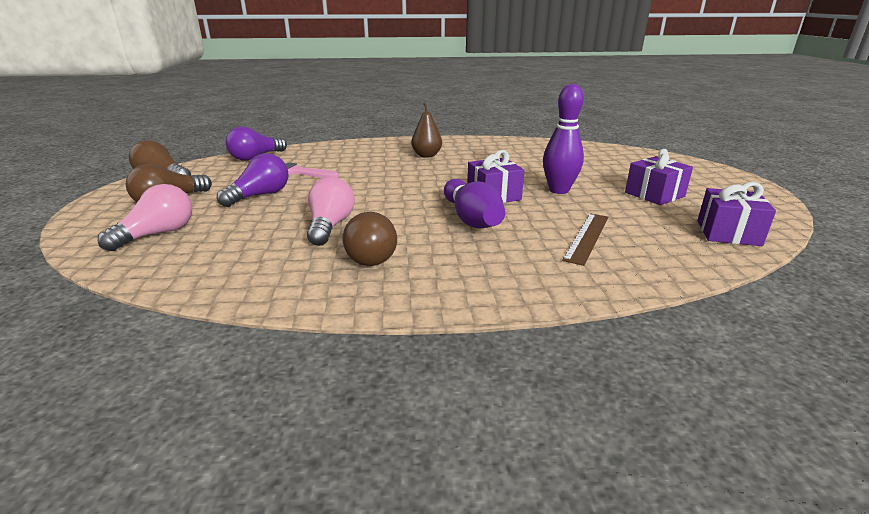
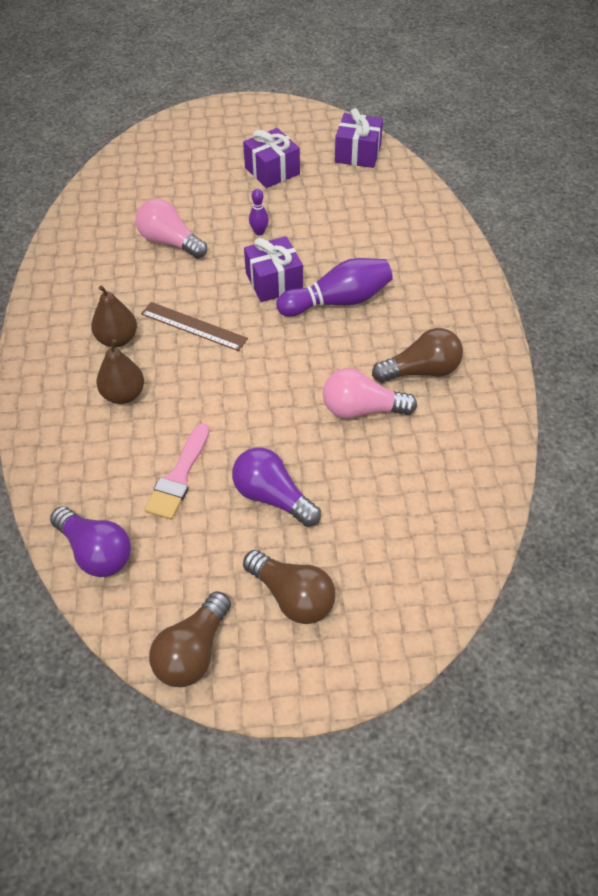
camera: 90 degrees left, 25 degrees up
pink light bulb [98,184,192,251] -> pink light bulb moved to [136,199,207,259]
purple bowling pin [543,84,584,194] -> purple bowling pin [249,189,269,235], size x0.47
brown ruler [562,213,608,266] -> brown ruler moved to [141,302,248,351]
none -> brown pear [96,339,144,404]

